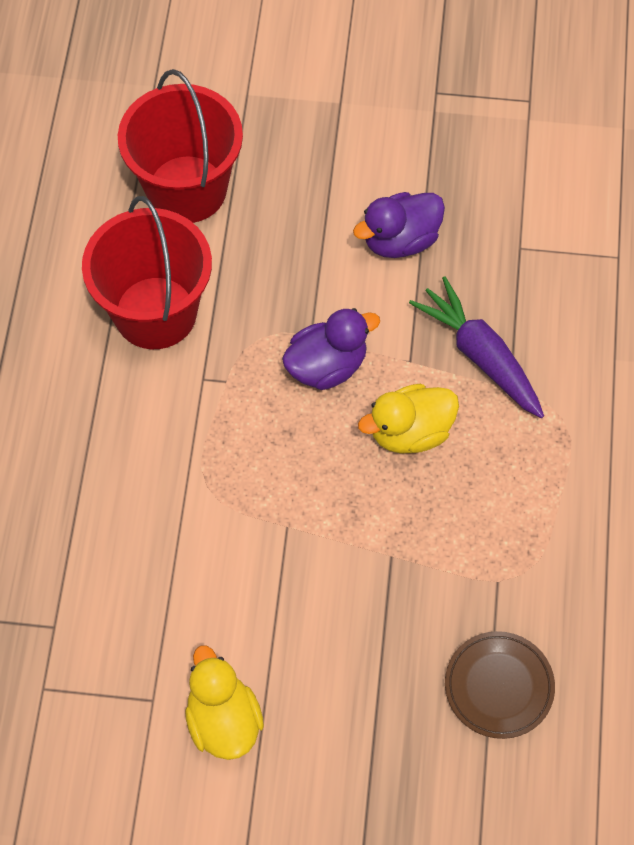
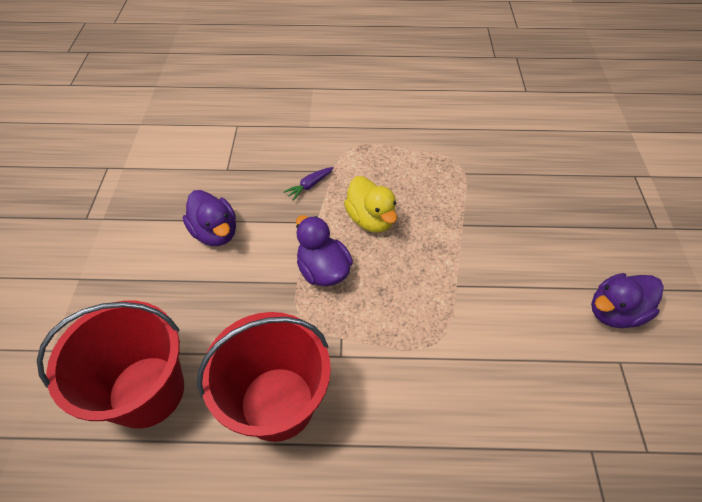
camera: 95 degrees left, 10 degrees down
yellow duck [185,645,264,760] -> purple duck [591,273,664,328]
purple carrot [409,276,544,418] -> purple carrot [284,167,333,201], size x0.48
brown plate [445,631,555,739] -> none

